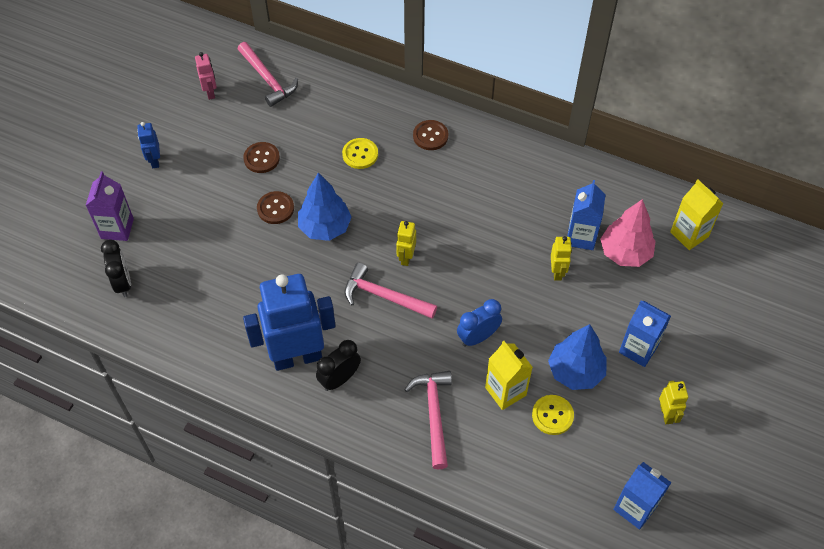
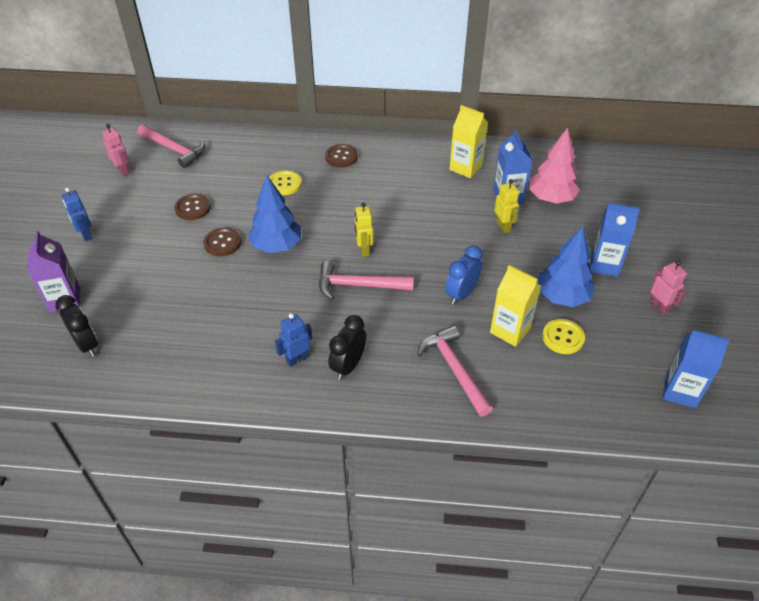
camera: 20 degrees left, 10 degrees down
blue robot [243,274,336,371] -> blue robot [275,313,312,367], size x0.43
yellow robot [659,381,688,424] -> pink robot [650,261,687,315]
yellow carton [670,180,724,250] -> yellow carton moved to [449,105,488,178]

